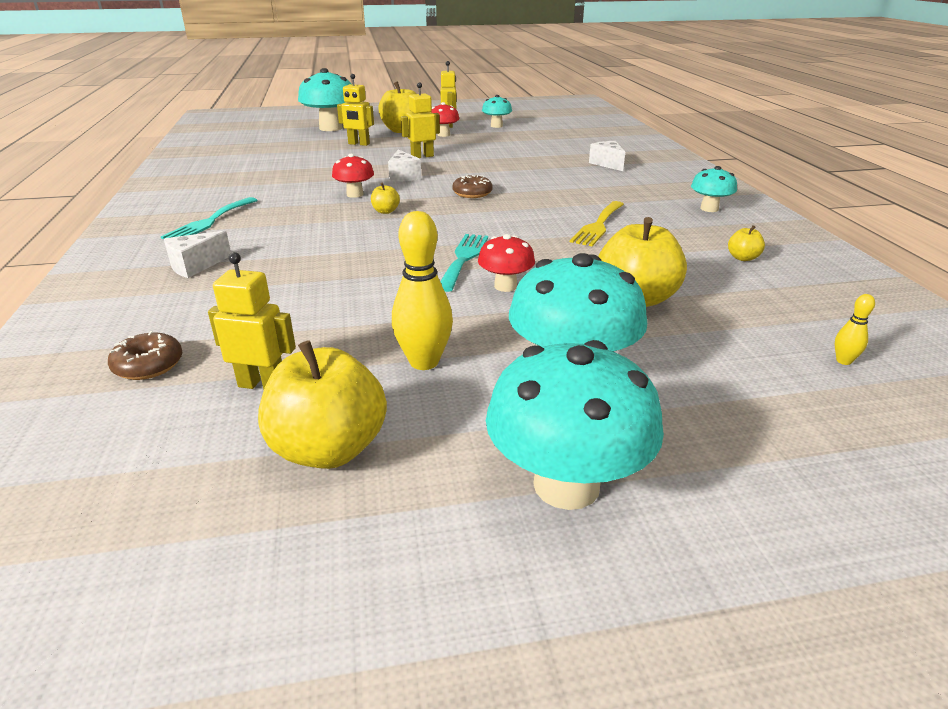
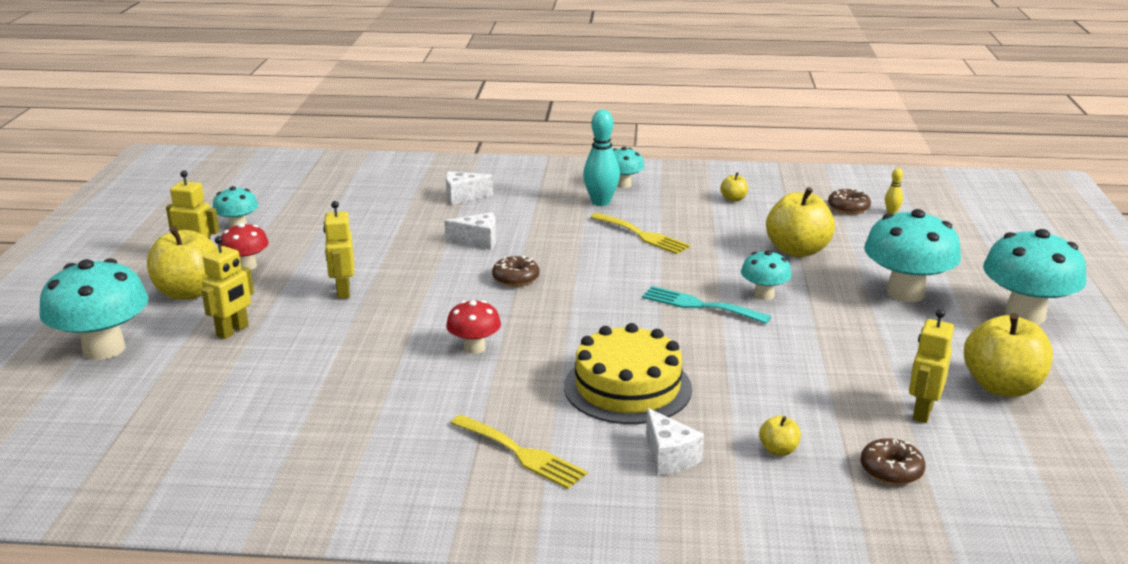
camera: 75 degrees left, 5 degrees down
turquoise fork [161,197,258,239] -> yellow fork [451,414,588,489]
yellow apple [371,183,400,214] -> yellow apple moved to [759,415,801,456]
white cheese [388,149,421,182] -> white cheese moved to [444,213,496,250]
yellow bowling pin [392,211,453,370] -> none
red mushroom [478,234,535,292] -> turquoise mushroom [741,250,792,300]
none -> yellow cake [564,323,692,424]
none -> turquoise bowling pin [583,110,620,206]
none -> brown donut [828,188,871,214]

